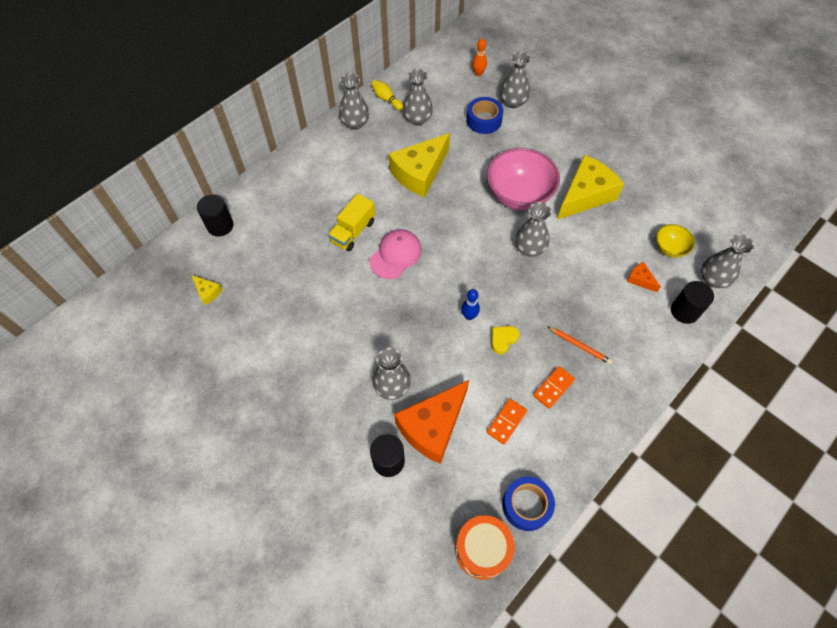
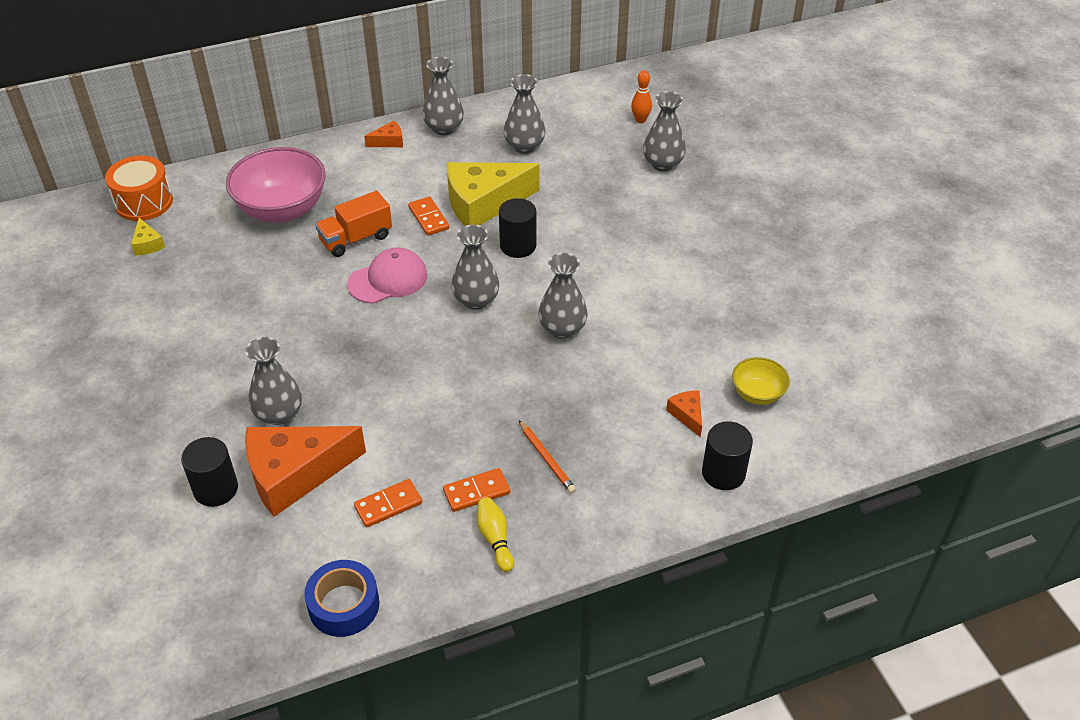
camera: 25 degrees right, 15 degrees down
black cylinder [197,194,233,237] -> black cylinder moved to [499,198,537,258]
yellow truck [328,194,375,252] -> orange truck [315,191,392,257]
yellow bowling pin [371,80,403,110] -> yellow bowling pin moved to [477,497,514,572]
orange drum [455,515,515,580] -> orange drum moved to [105,155,173,221]
blue bowling pin [461,289,480,320] -> none
blue tape [466,97,503,134] -> none
pink bowl [487,148,560,211] -> pink bowl moved to [226,147,326,223]
yellow heart [492,326,520,354] -> none
yellow cheese [557,155,624,220] -> none
grey vase [701,234,754,288] -> grey vase moved to [451,225,499,310]
none -> orange cheese [364,121,403,147]
none -> orange domino [408,197,449,236]

